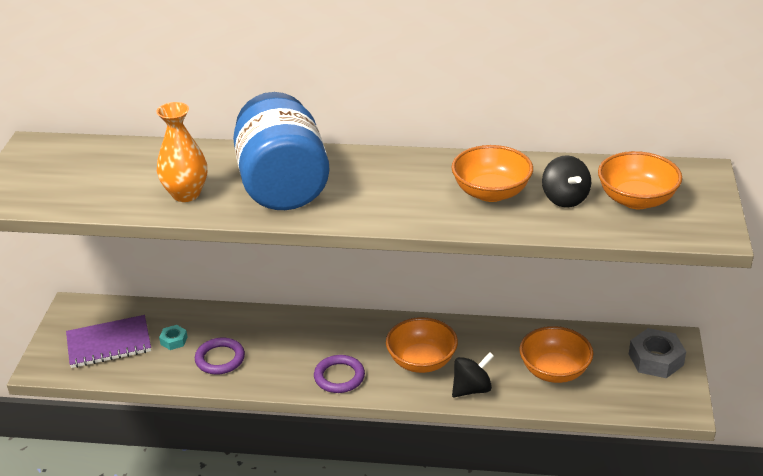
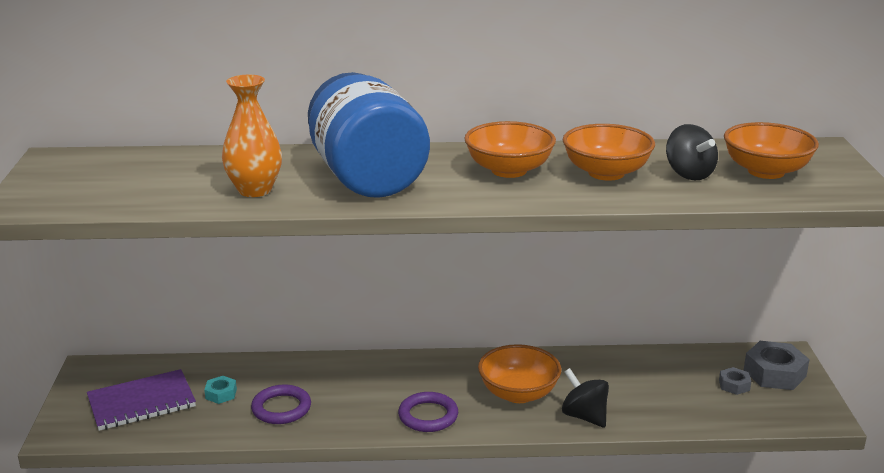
camera: 10 degrees left, 10 degrees down
black spinning top [452,352,494,397] -> black spinning top turned 90 degrees counterclockwise [562,368,609,428]
orange bowl [519,326,593,383] -> orange bowl moved to [464,121,556,178]
none -> grey nut [719,367,751,395]

